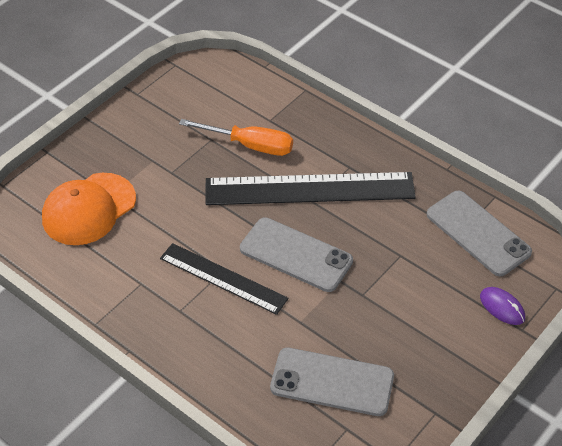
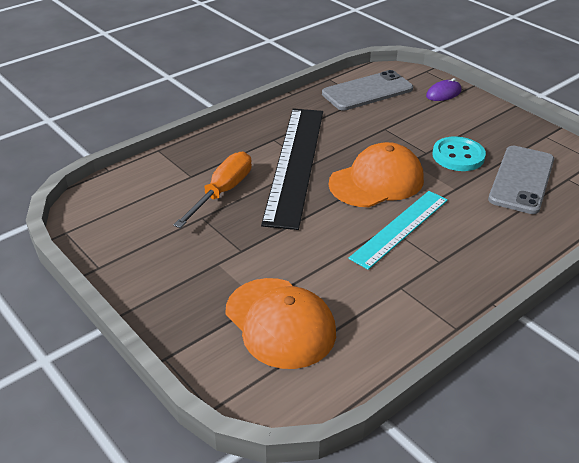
camera: 80 degrees left, 10 degrees down
black ruler [160,243,289,315] -> turquoise ruler [348,191,448,270]
grey phone [240,217,353,292] -> orange cap [329,142,424,207]
none -> turquoise button [432,136,486,171]

